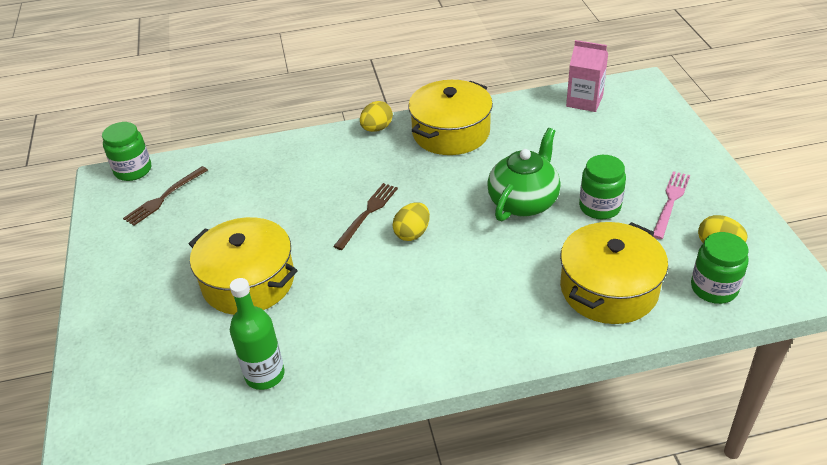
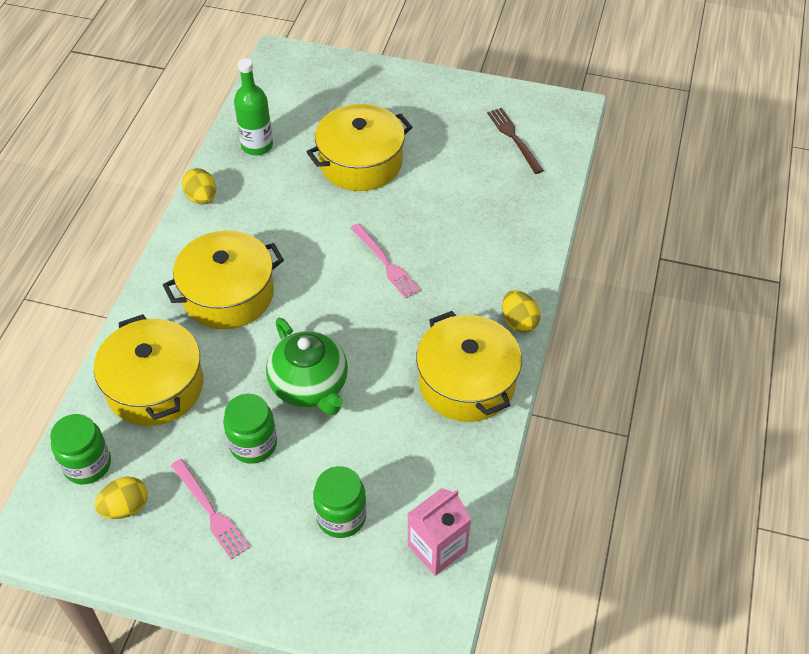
camera: 115 degrees right, 10 degrees up
green jar [102,122,151,181] -> green jar moved to [313,466,366,538]
brown fork [333,183,398,250] -> pink fork [351,223,421,299]
yellow egg [393,202,430,241] -> yellow egg moved to [182,168,216,204]
none -> yellow pot [163,230,284,329]

